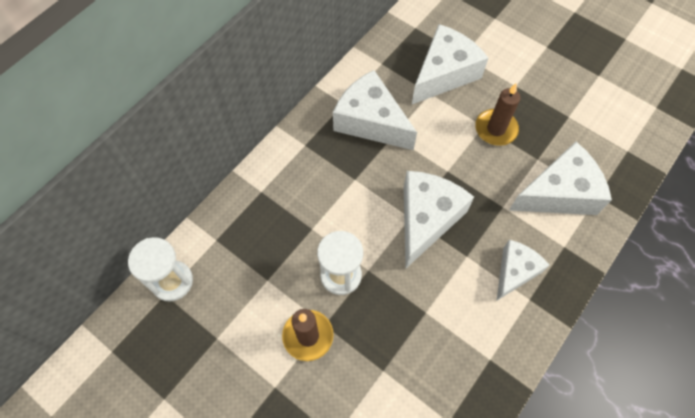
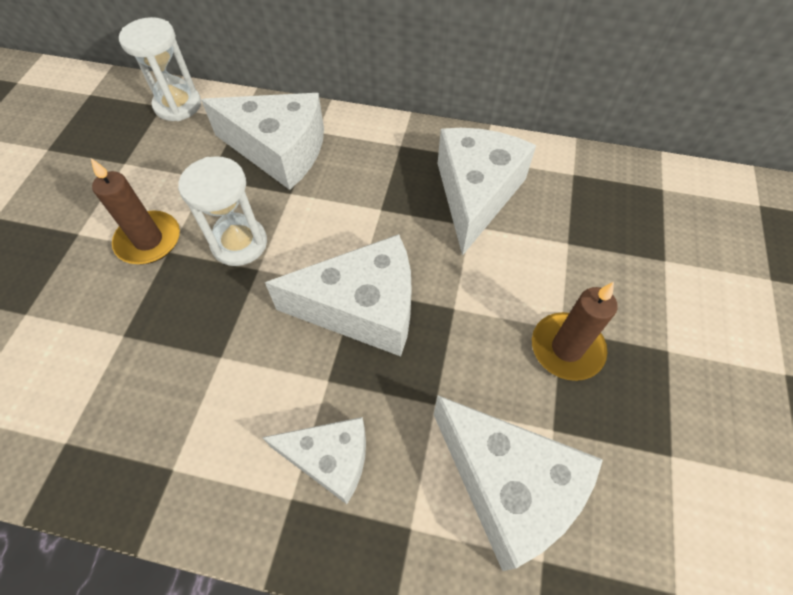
camera: 65 degrees right, 5 degrees down
white cheese [412,24,489,104] -> white cheese moved to [201,93,324,190]

